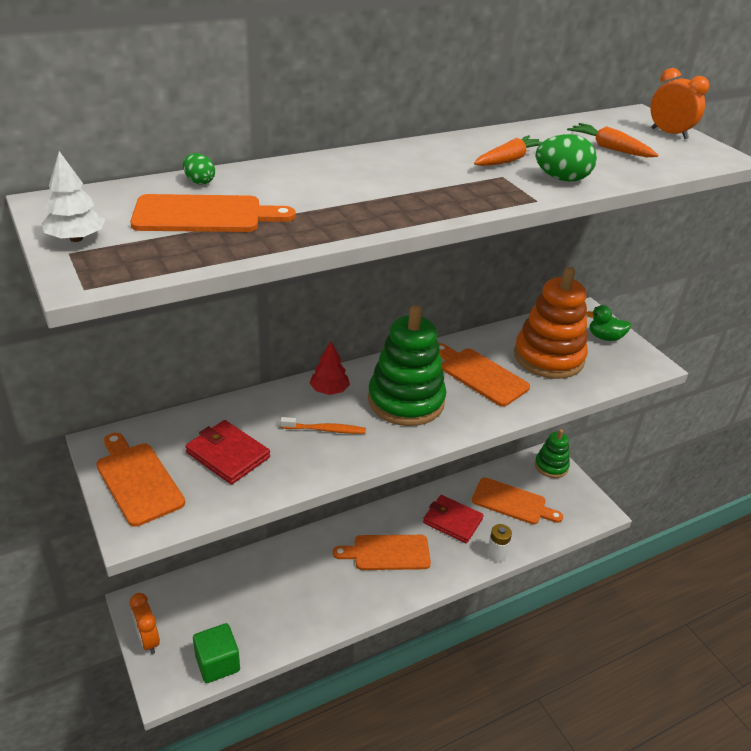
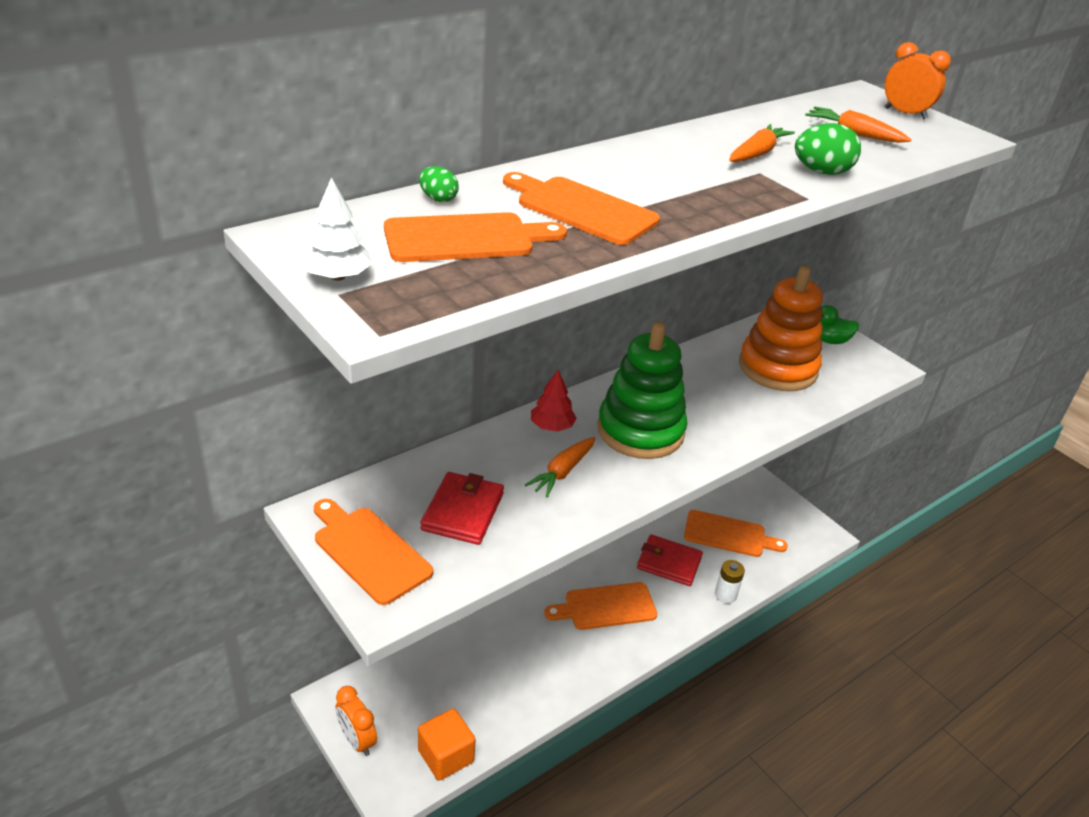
camera: 10 degrees left, 0 degrees up
red wallet [185,420,270,484] -> red wallet turned 75 degrees clockwise [421,472,504,545]
green cube [193,623,240,683] -> orange cube [418,708,476,781]
orange toothbrush [280,417,366,434] -> orange carrot [525,437,596,498]
orange cutting board [439,343,530,406] -> orange cutting board moved to [503,172,660,245]
green stacking toy [535,429,570,478] -> none

